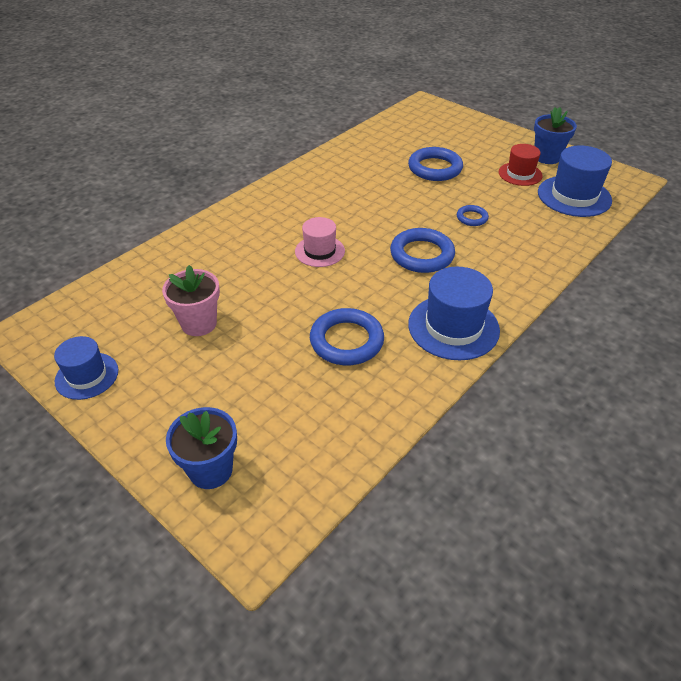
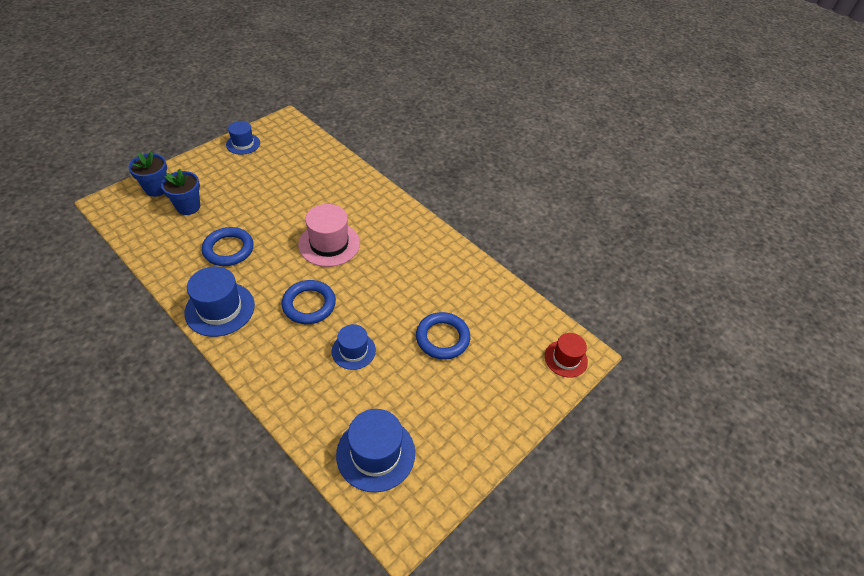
camera: 90 degrees right, 5 degrees up
pink flower pot [162,265,220,336] -> none
pink hat [295,217,345,267] -> pink hat [298,204,360,267], size x1.59
blue ring [457,205,489,226] -> blue hat [332,324,376,370]
red hat [499,144,543,186] -> red hat moved to [545,333,588,378]
blue flower pot [534,107,577,164] -> blue flower pot moved to [161,169,200,215]

